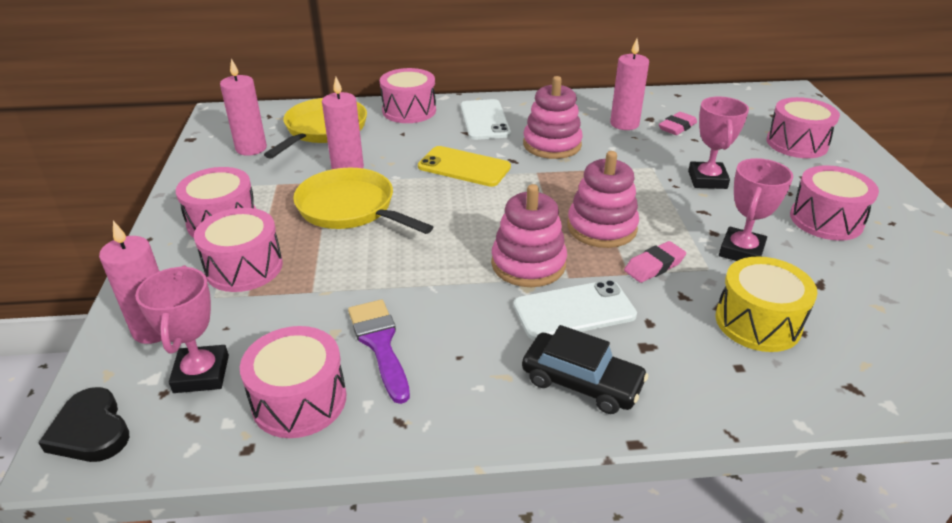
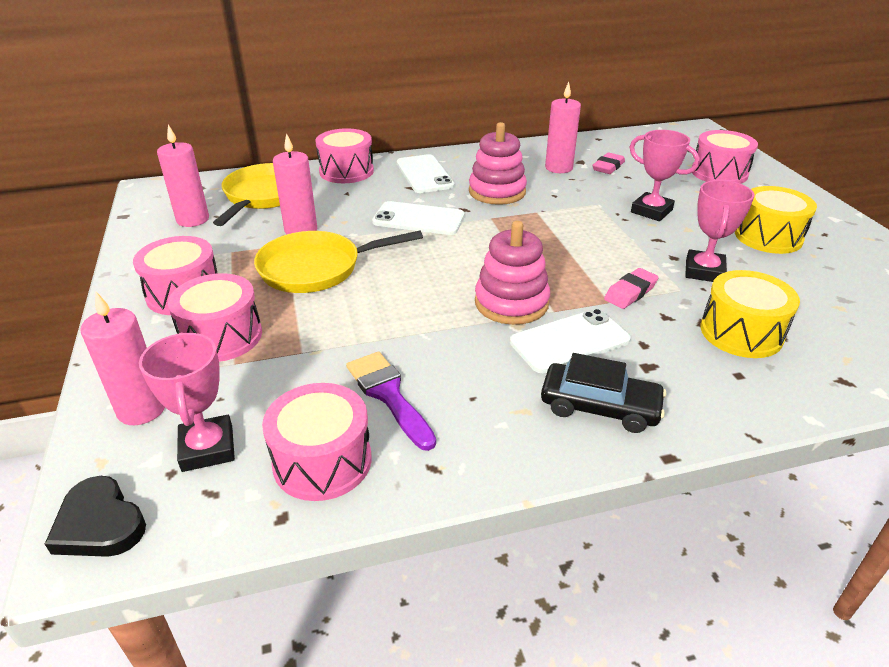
camera: 10 degrees left, 0 degrees up
yellow pan [293,168,433,234] -> yellow pan turned 45 degrees counterclockwise [254,230,423,293]
yellow phone [418,146,511,187] -> white phone [372,201,464,235]
pink stacking toy [567,151,639,248] -> none
pink trophy [688,96,749,189] -> pink trophy turned 45 degrees counterclockwise [630,130,700,221]
pink drum [790,165,879,241] -> yellow drum [735,186,817,254]

